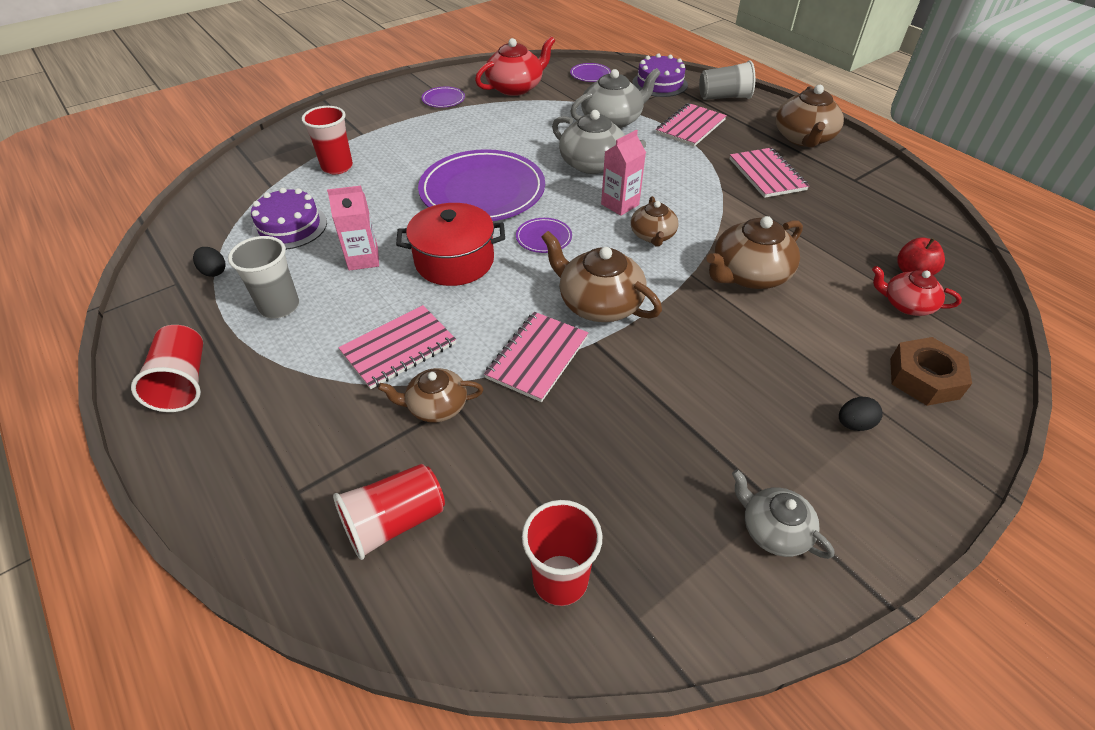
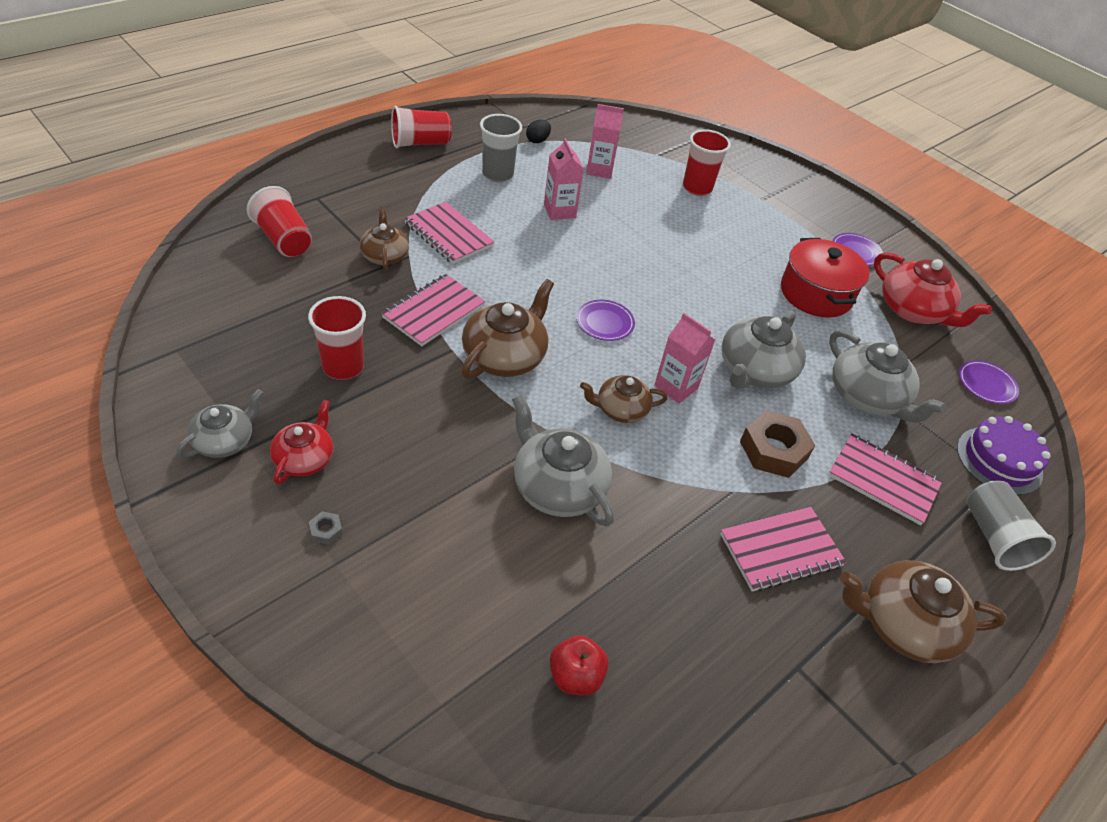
camera: 80 degrees right, 0 degrees up
purple cake [251,188,327,250] -> pink carton [586,104,624,179]
red pot [396,203,505,286] -> red pot moved to [781,238,870,318]
purple plate [418,149,545,221] -> none
pink notebook [484,312,589,402] -> pink notebook turned 75 degrees counterclockwise [381,274,485,346]
red cup [522,500,602,606] -> red cup moved to [308,296,366,380]
brown teapot [706,216,803,289] -> grey teapot [512,395,614,527]
black egg [839,397,883,431] -> grey nut [309,511,343,545]
red teapot [872,266,962,316] -> red teapot moved to [270,400,333,484]
brown nut [890,337,972,406] -> brown nut moved to [740,410,815,478]

